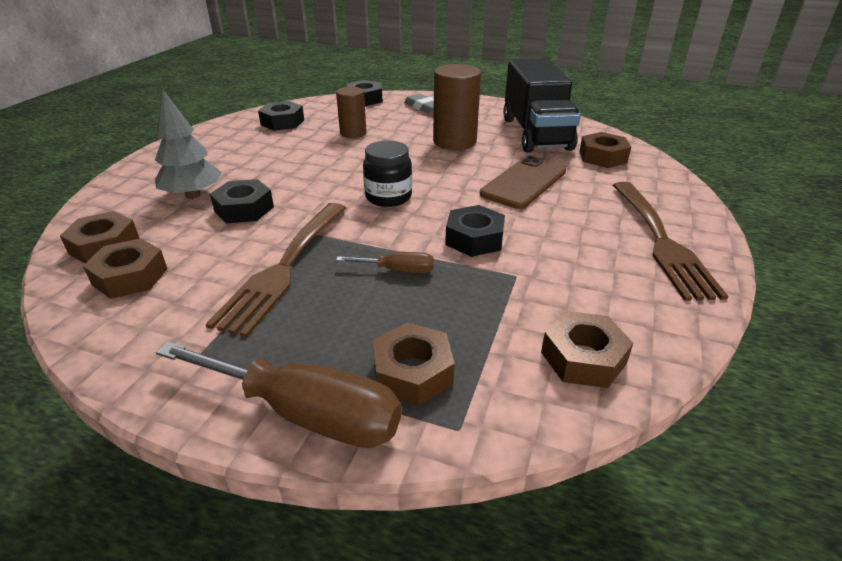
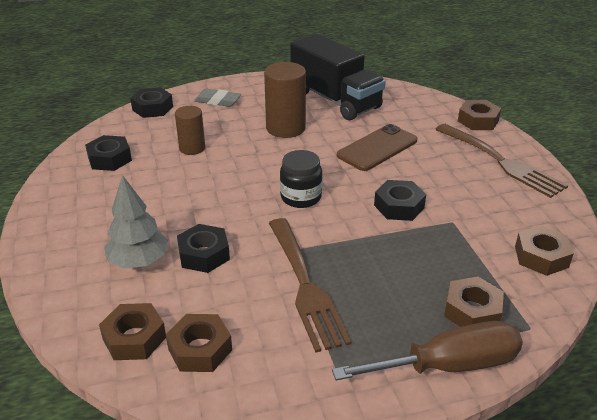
camera: 35 degrees left, 0 degrees up
brown screwdriver [336,252,434,273] -> none
brown phone [480,156,566,209] -> brown phone turned 45 degrees clockwise [337,124,417,171]
brown nut [579,132,631,168] -> brown nut moved to [458,100,501,130]

